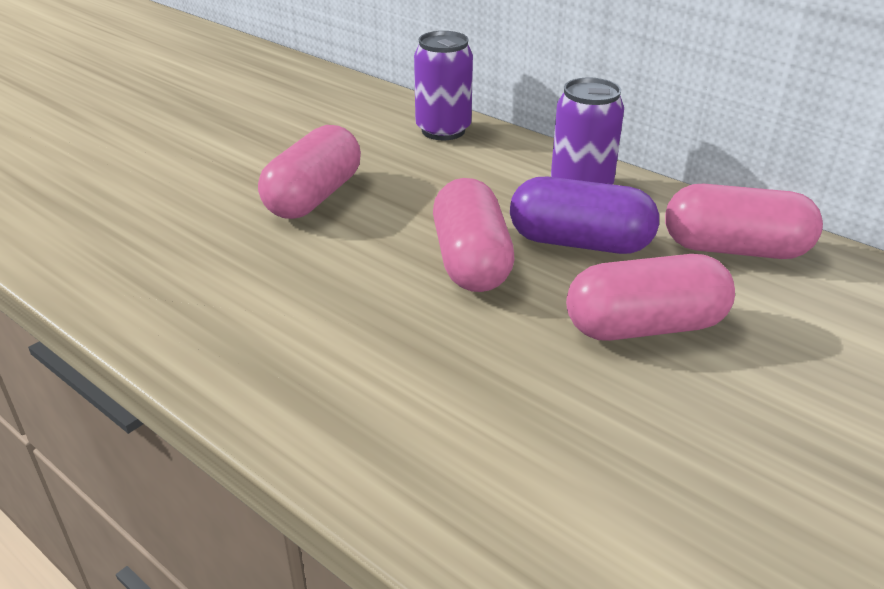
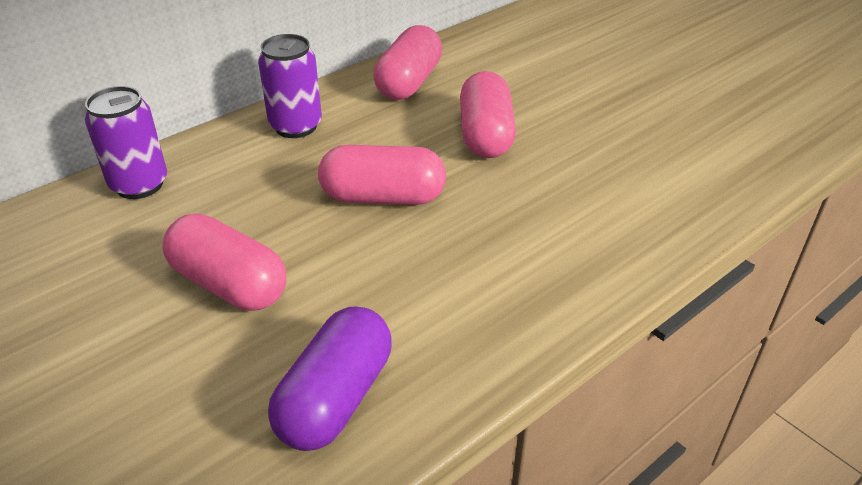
camera: 80 degrees left, 5 degrees up
purple capsule [510,177,659,254] -> purple capsule moved to [268,307,392,451]

